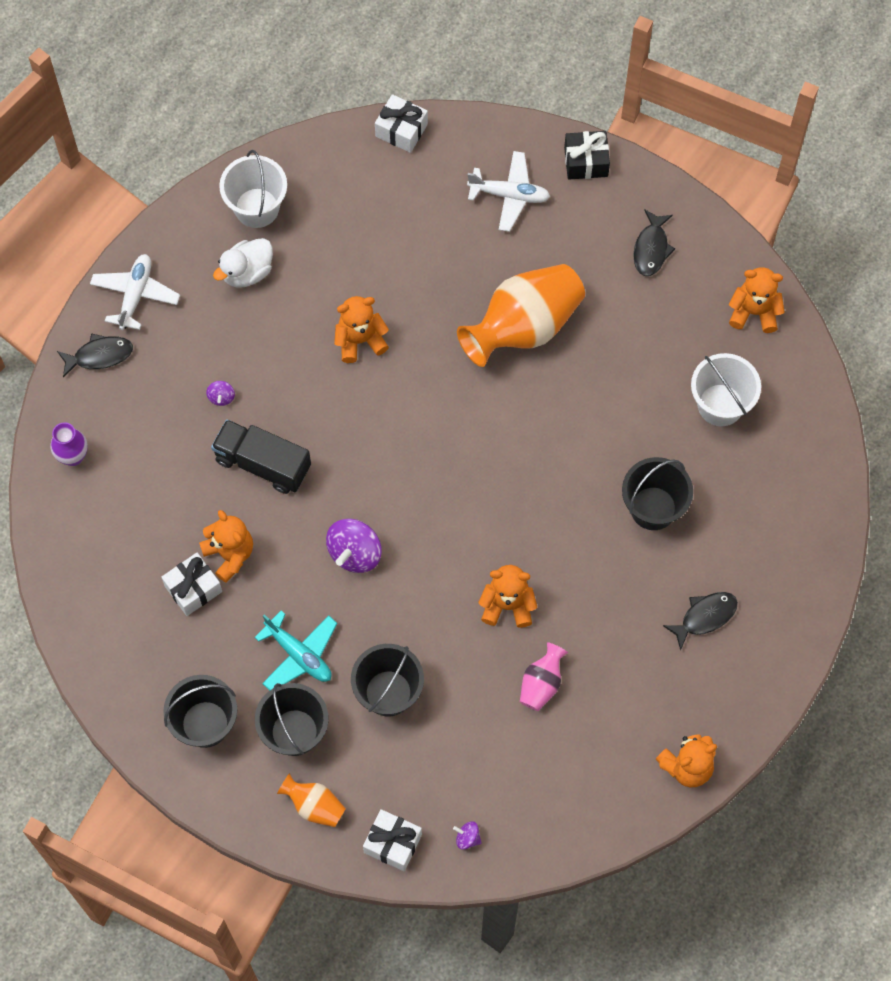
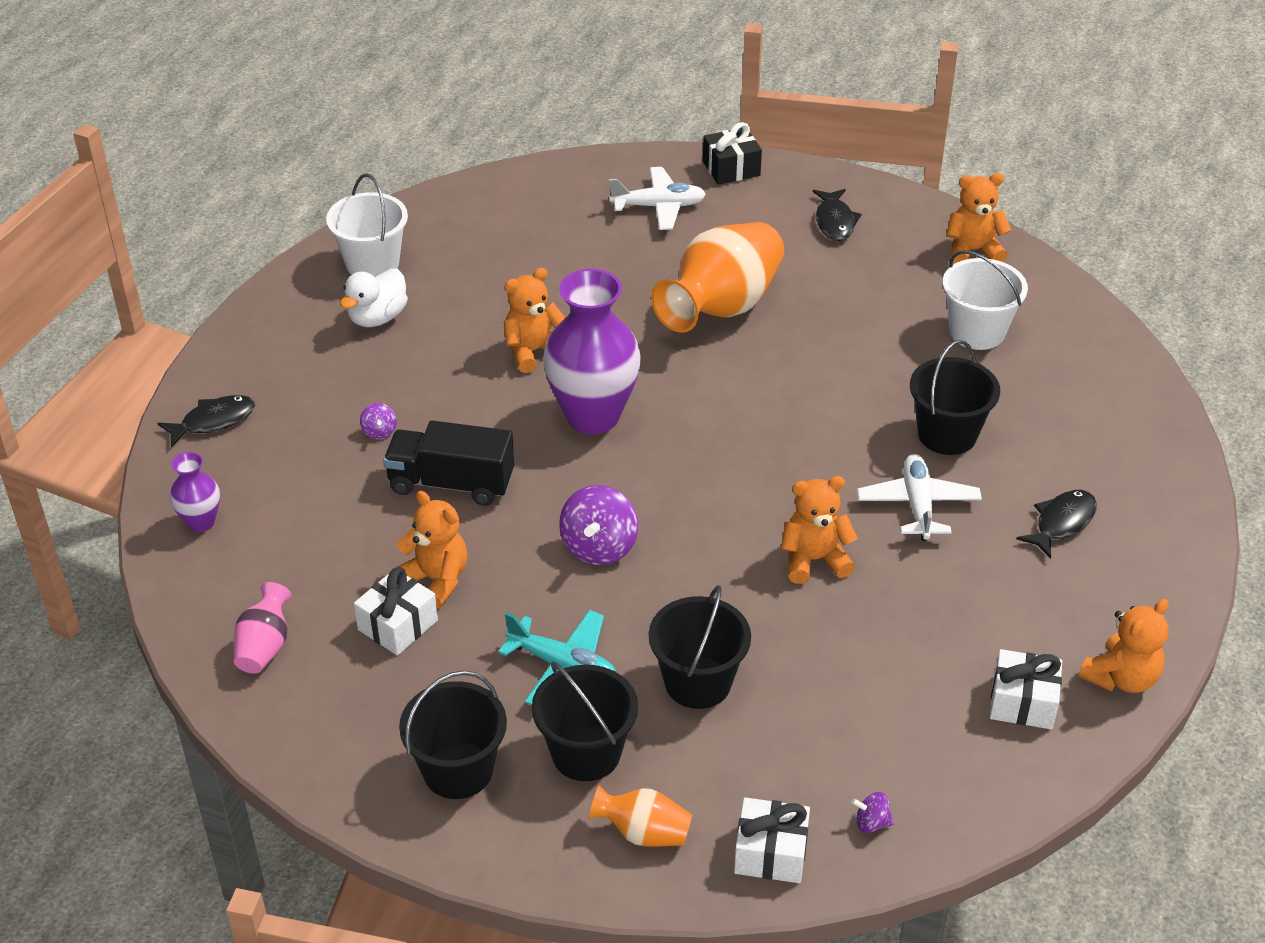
camera: 15 degrees left, 25 degrees down
white plane [90,254,180,330] -> white plane moved to [857,454,982,541]
white gift [375,94,428,153] -> white gift moved to [990,649,1062,729]
pink vase [520,642,568,711] -> pink vase moved to [234,582,292,674]
none -> purple vase [543,269,641,434]

